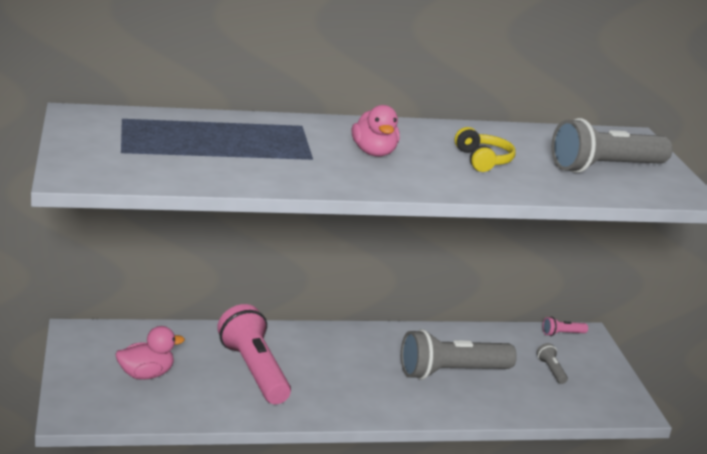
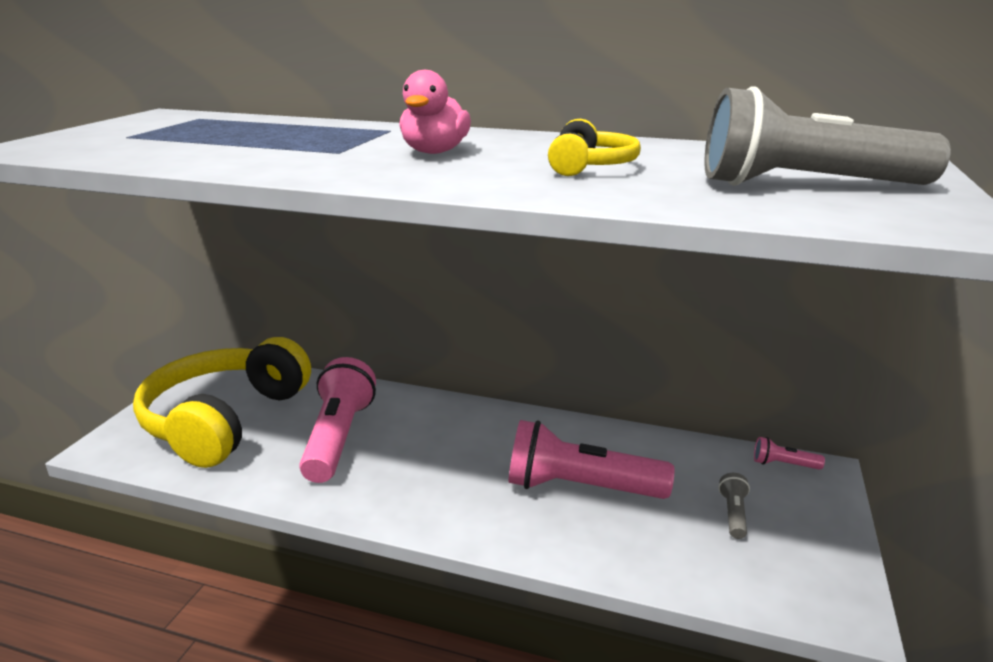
camera: 30 degrees right, 0 degrees up
pink duck [116,326,185,380] -> yellow headphones [133,337,311,468]
grey flashlight [401,329,517,380] -> pink flashlight [509,420,674,499]

